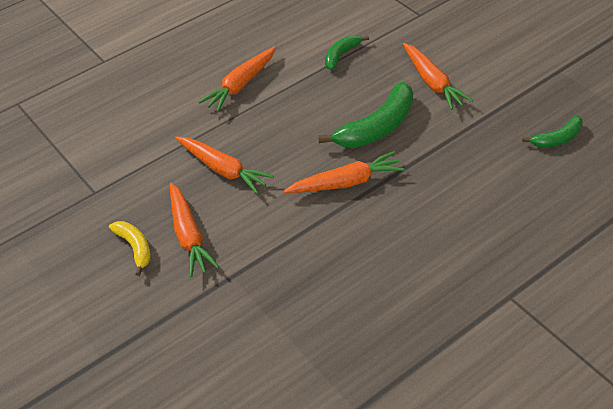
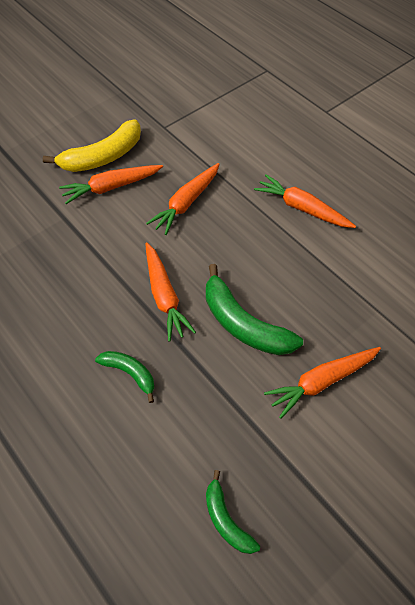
camera: 85 degrees right, 10 degrees up
yellow banana [109,221,151,276] -> yellow banana [43,119,141,172], size x1.77
green banana [325,35,369,70] -> green banana moved to [95,351,154,403]

